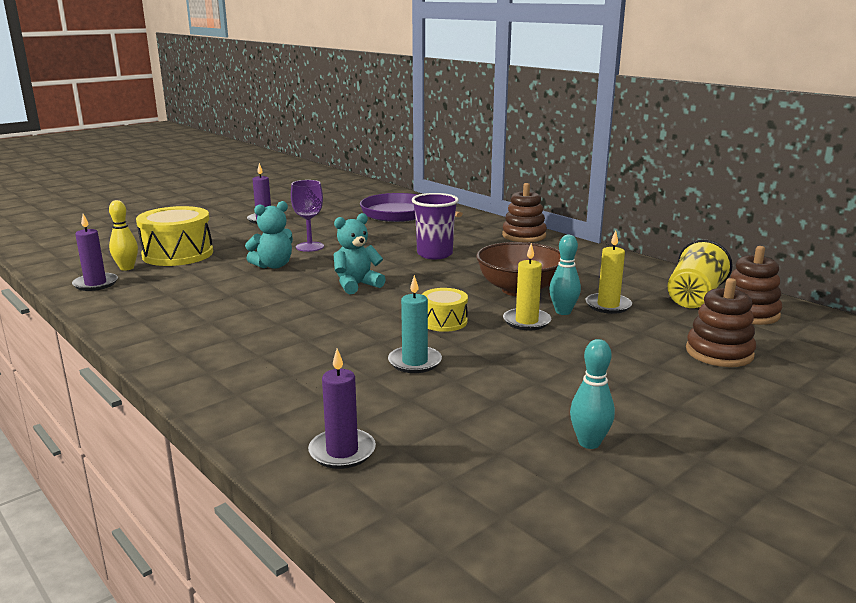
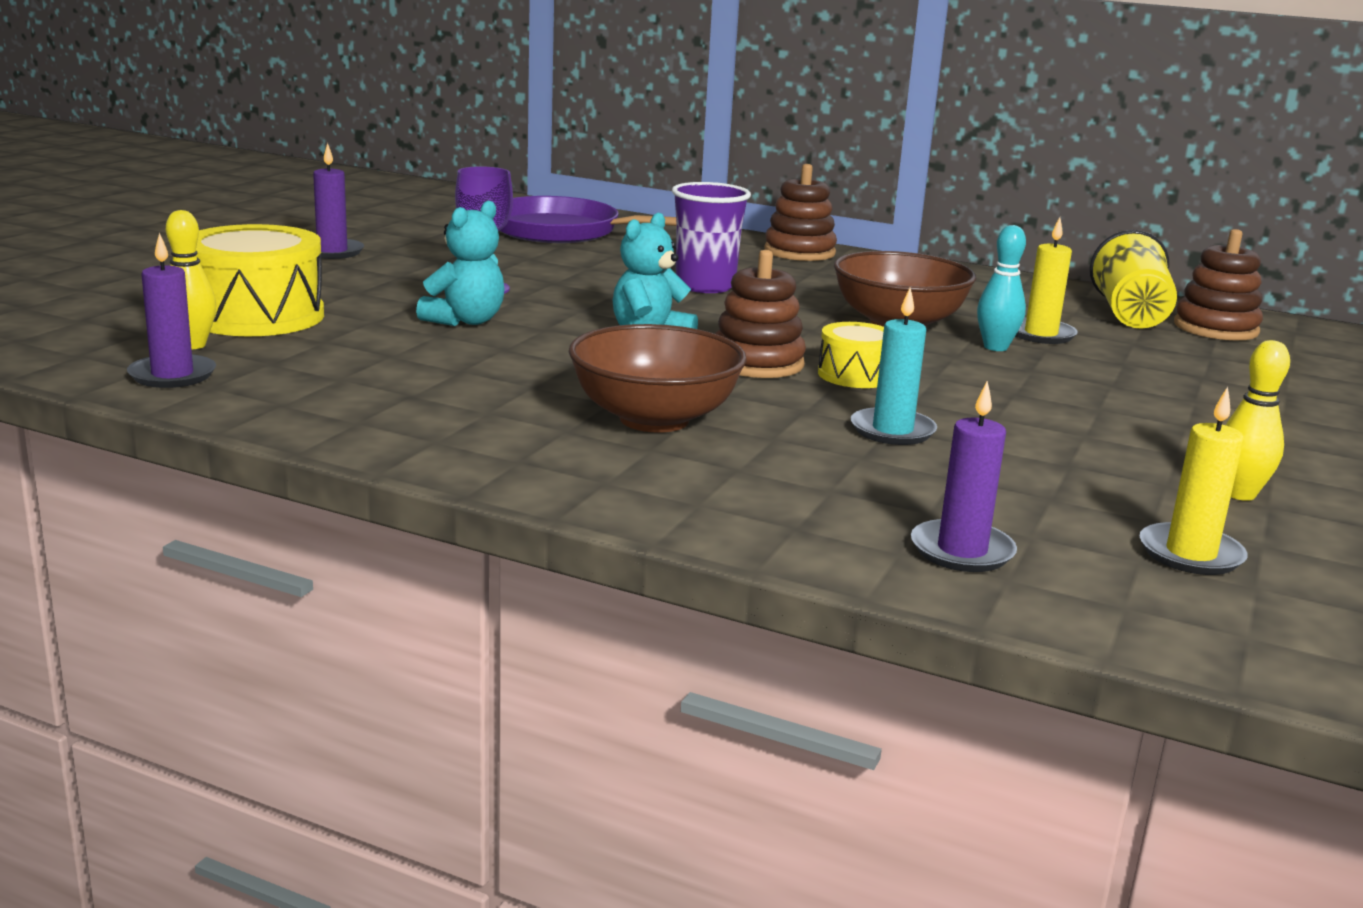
camera: 25 degrees left, 0 degrees up
yellow candle [503,243,551,331] -> yellow candle moved to [1140,387,1248,575]
turquoise bowling pin [570,339,615,449] -> yellow bowling pin [1226,340,1290,501]
brown stacking toy [686,278,756,367] -> brown stacking toy moved to [715,250,806,378]
none -> brown bowl [569,324,747,433]

